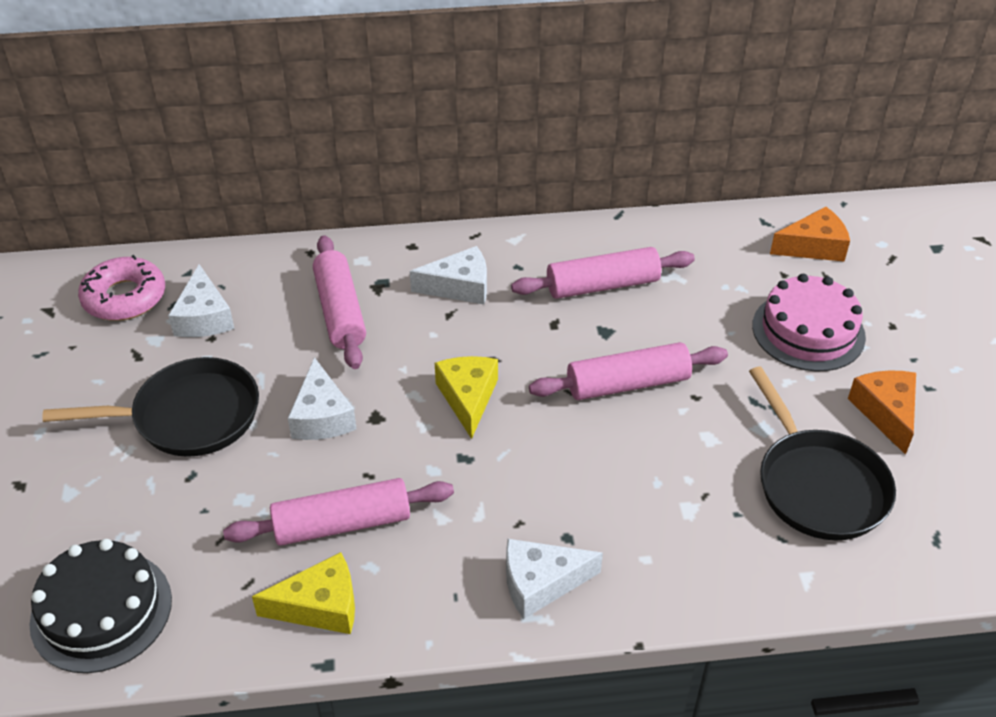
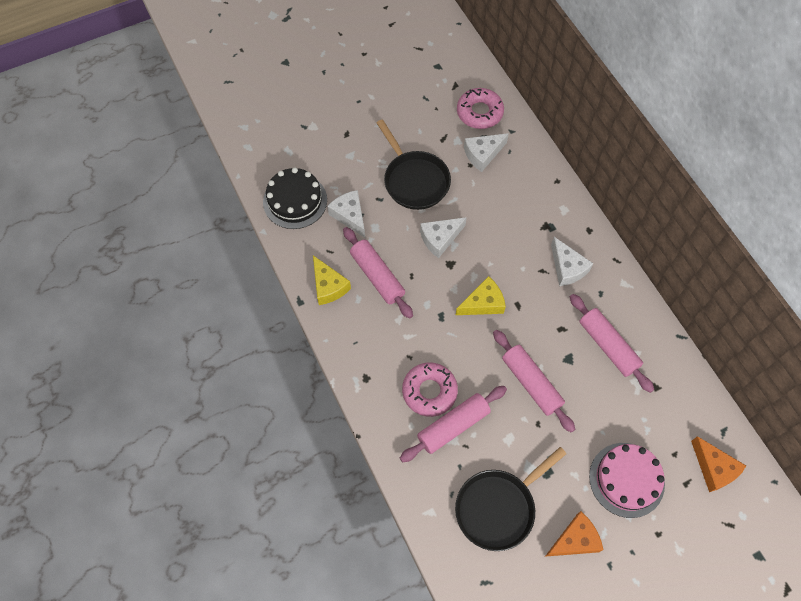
camera: 70 degrees right, 20 degrees up
pink rolling pin [313,235,366,369] -> pink rolling pin moved to [400,386,507,462]
white cheese [506,539,603,619] -> white cheese moved to [327,190,365,237]
none -> pink donut [402,362,458,417]

